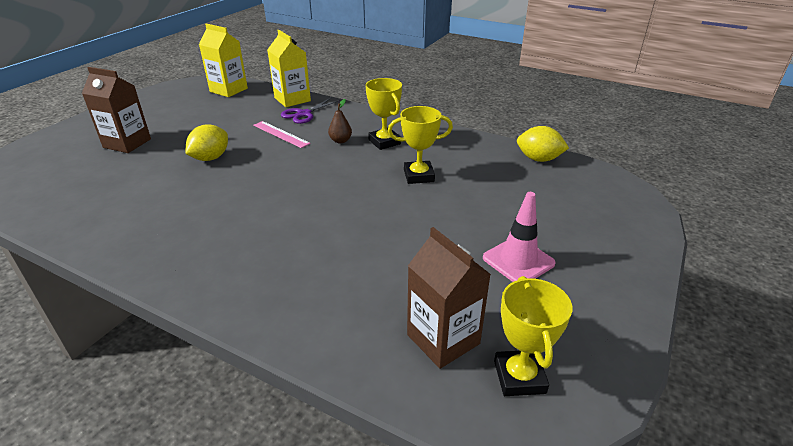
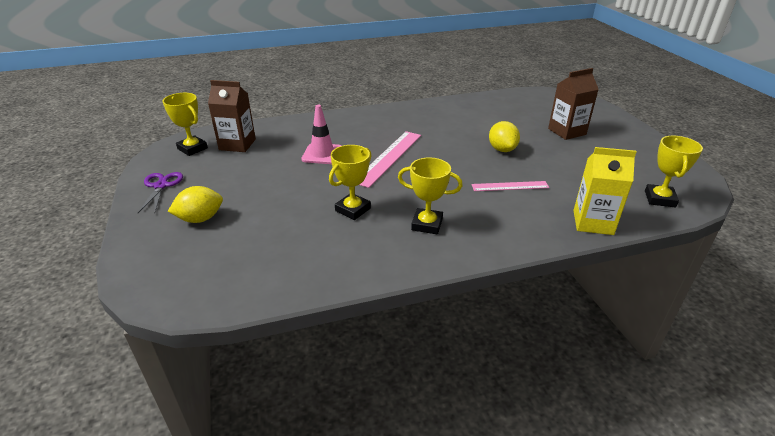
camera: 135 degrees right, 0 degrees up
yellow carton [199,24,248,97] -> yellow trophy [645,136,703,208]
purple scissors [281,98,341,124] -> purple scissors moved to [138,172,183,213]
brown pear [328,99,352,143] -> none
pink traffic cone [483,192,555,282] -> pink traffic cone moved to [301,105,341,164]
yellow lemon [517,126,569,162] -> yellow lemon moved to [168,186,223,223]
none -> pink ruler [359,131,421,188]

